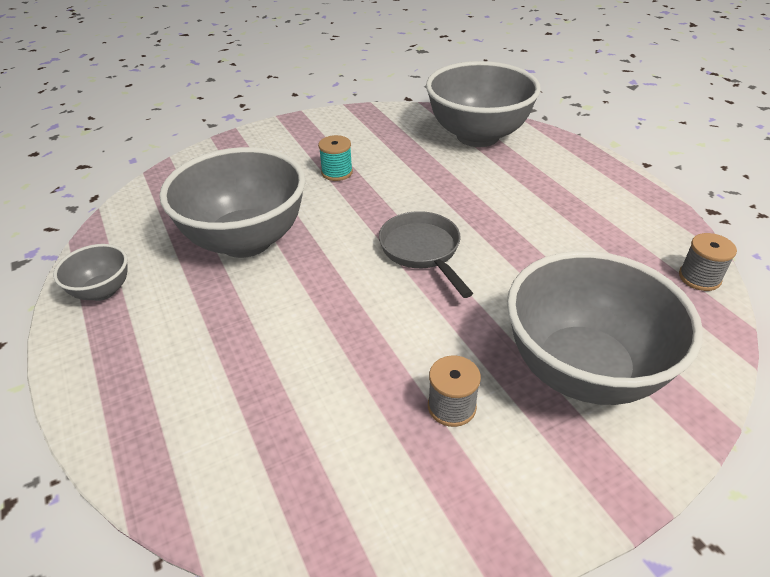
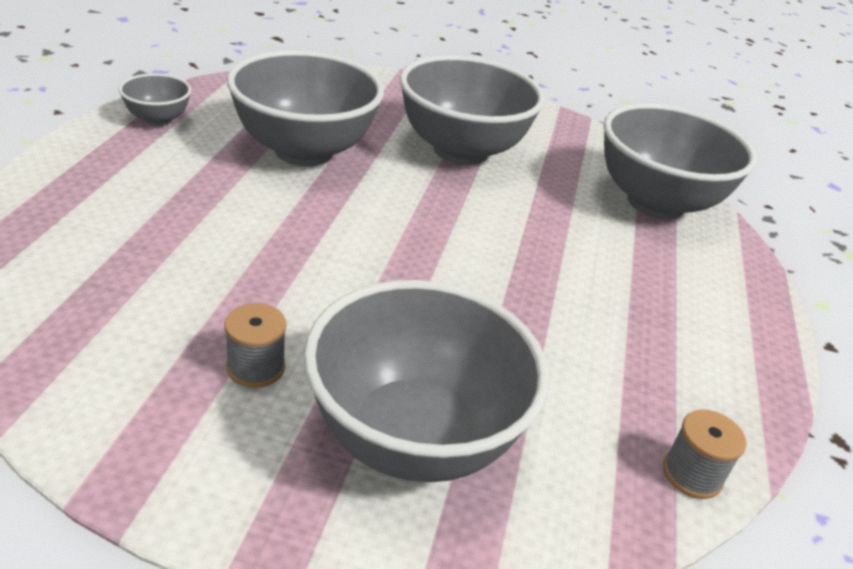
camera: 35 degrees right, 5 degrees down
turquoise spool [318,135,353,181] -> grey bowl [400,55,545,165]
grey pan [379,211,473,298] -> none

